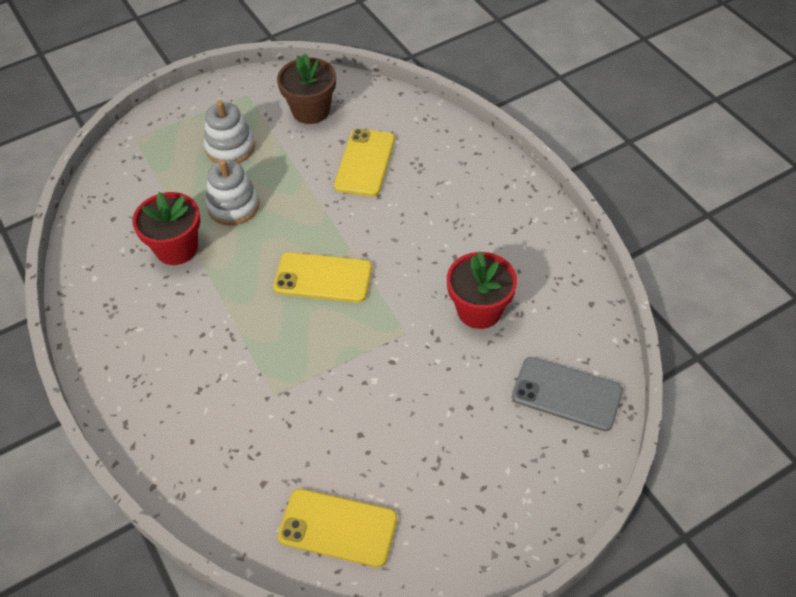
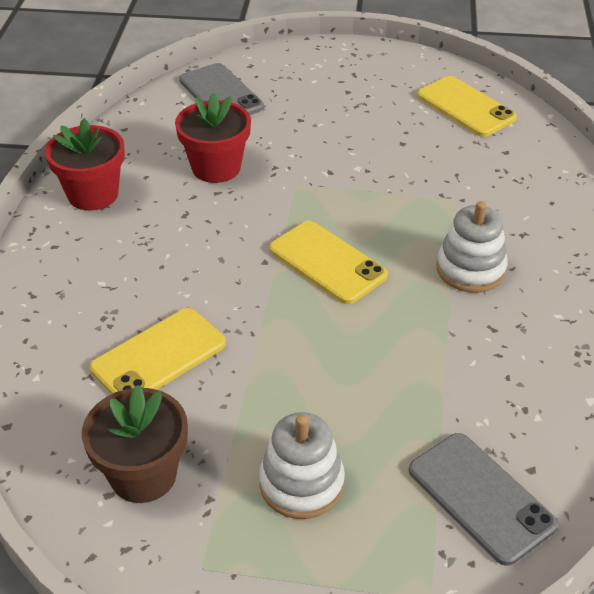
camera: 145 degrees left, 10 degrees down
red flower pot [132,192,200,265] -> red flower pot moved to [45,118,125,210]
white stacking toy [206,159,259,225] -> white stacking toy moved to [436,201,508,293]
none -> grey phone [409,433,558,566]

